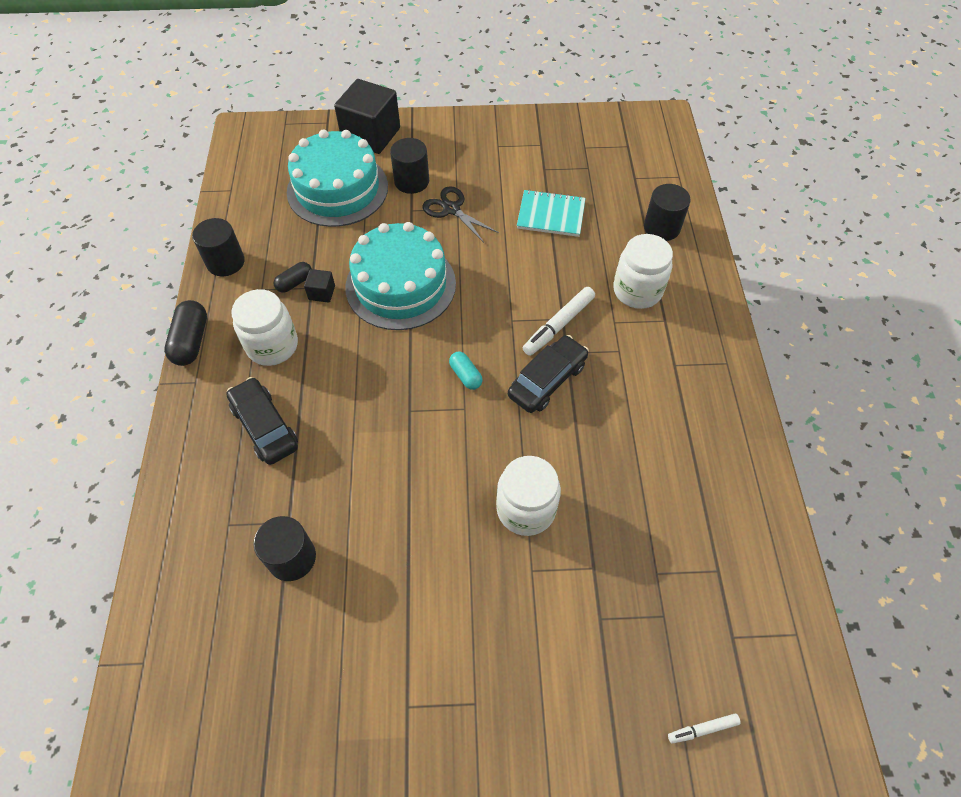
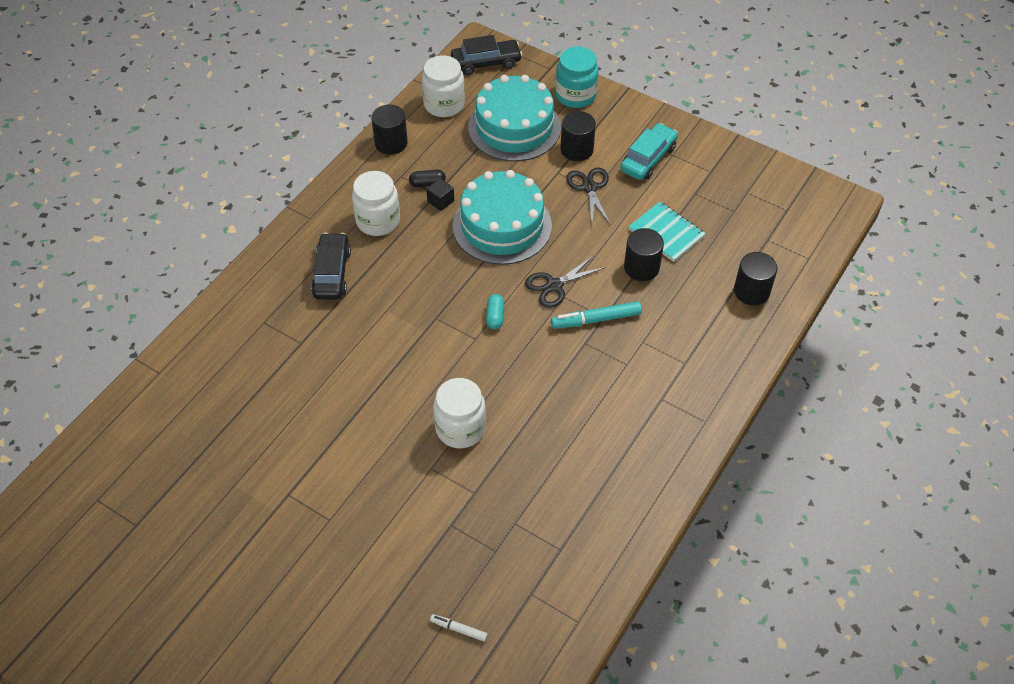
camera: 35 degrees right, 5 degrees down
black capsule [164,300,207,366] -> none
black cylinder [253,516,316,581] -> black cylinder moved to [624,228,664,281]
black cube [334,79,400,154] -> turquoise jar [555,47,599,108]
black car [508,335,589,413] -> black car moved to [451,35,522,75]
white marker [523,287,595,356] -> turquoise marker [551,301,642,329]
white jar [613,234,673,309] -> white jar moved to [422,55,465,117]
none -> black scissors [525,255,606,308]
none -> turquoise car [620,123,678,180]

